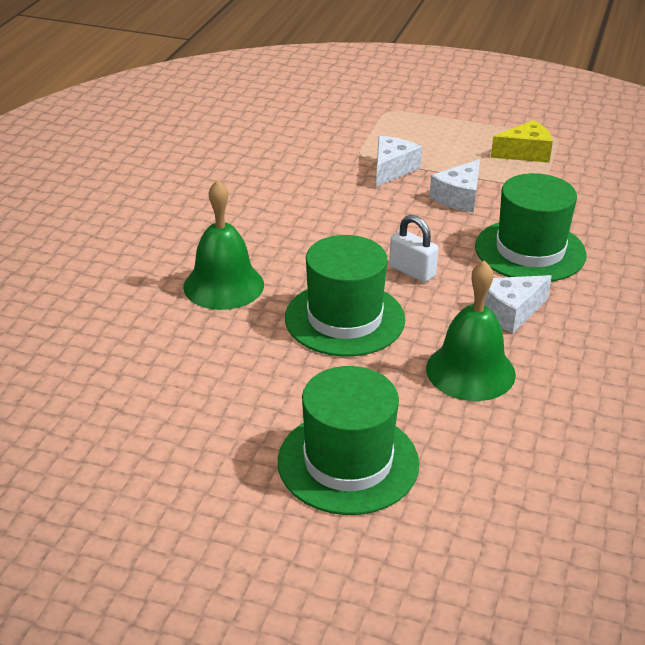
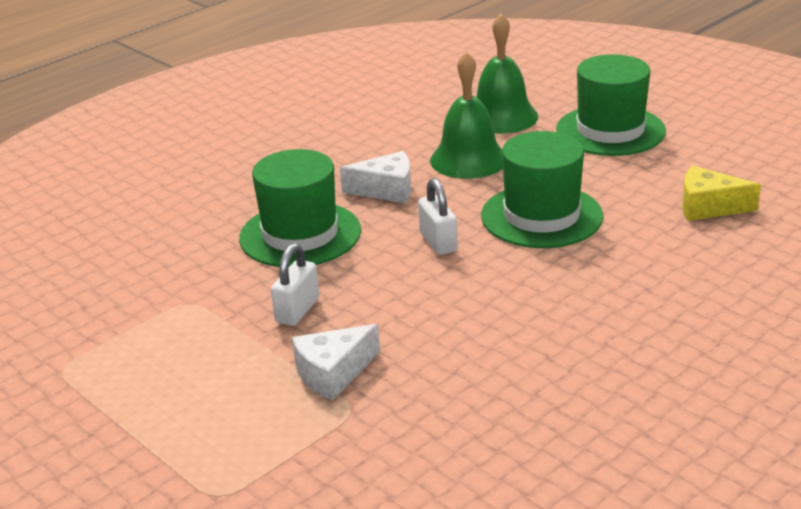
camera: 150 degrees left, 5 degrees down
green bell [183,180,264,310] -> green bell moved to [477,13,538,134]
white cheese [429,159,480,212] -> white padlock [271,243,319,326]
yellow cheese [491,120,553,163] -> yellow cheese moved to [682,166,761,221]

